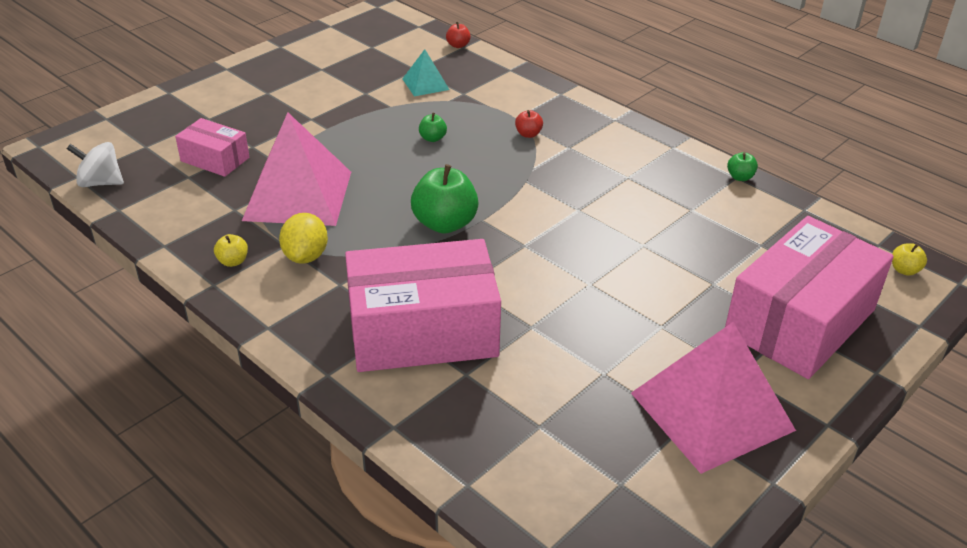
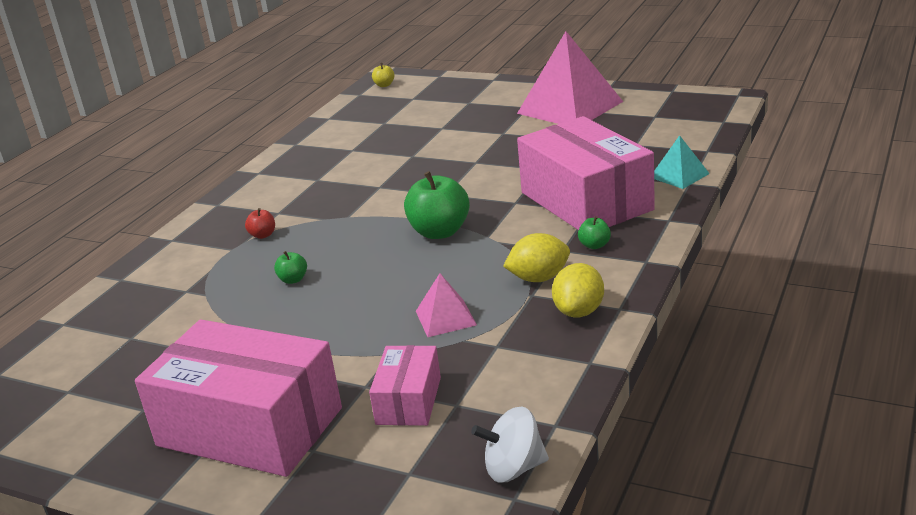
camera: 105 degrees left, 10 degrees down
white spinning top [67,142,124,187] -> white spinning top turned 90 degrees clockwise [471,406,549,483]
yellow apple [214,234,248,267] -> yellow lemon [552,263,604,318]
pink pyramid [242,112,351,226] -> pink pyramid [416,273,477,337], size x0.47
turquoise pyramid [402,49,450,96] -> turquoise pyramid moved to [654,135,710,189]
red apple [446,22,471,48] -> none
pink box [725,216,894,379] -> pink box moved to [135,319,342,477]
green apple [727,152,758,181] -> green apple moved to [578,216,611,249]

